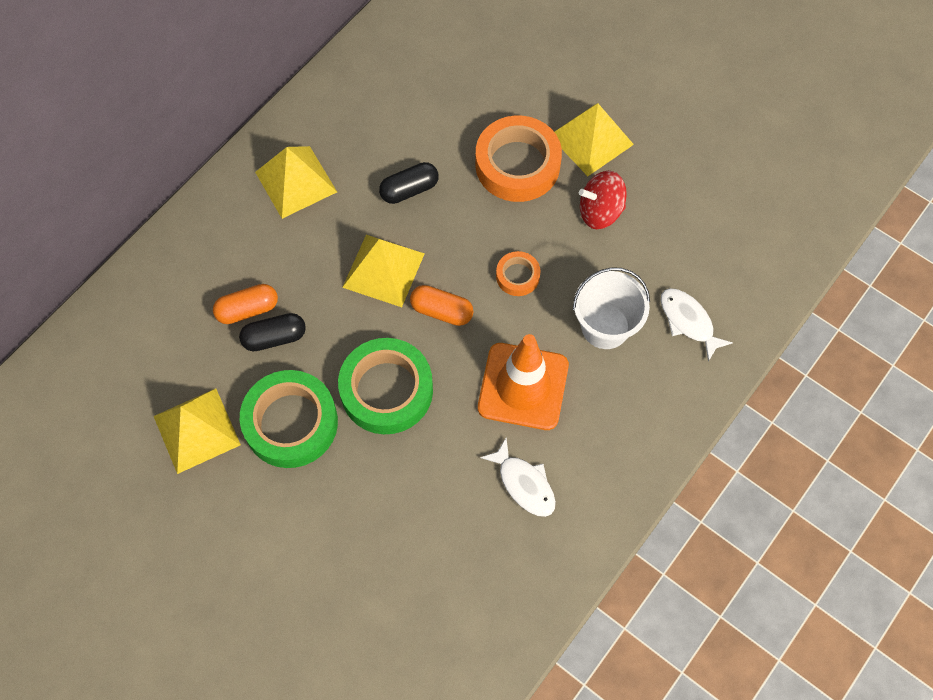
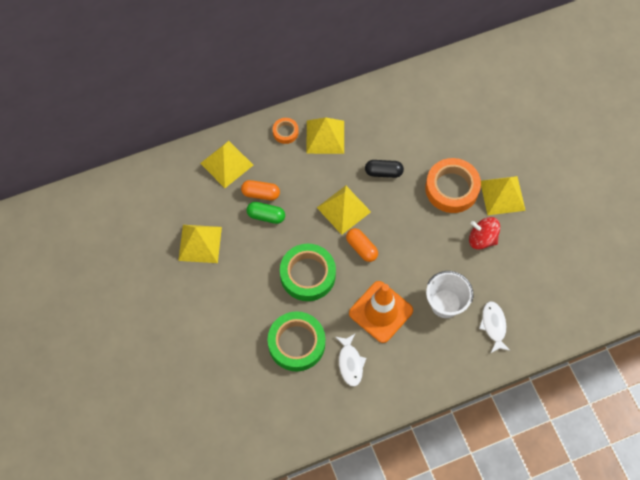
camera: 30 degrees right, 0 degrees up
black capsule [239,313,306,351] -> green capsule [246,202,285,224]
green tape [240,370,338,468] -> green tape moved to [268,312,325,371]
orange tape [496,251,540,296] -> orange tape moved to [273,118,299,144]
none -> yellow pyramid [200,141,253,188]

